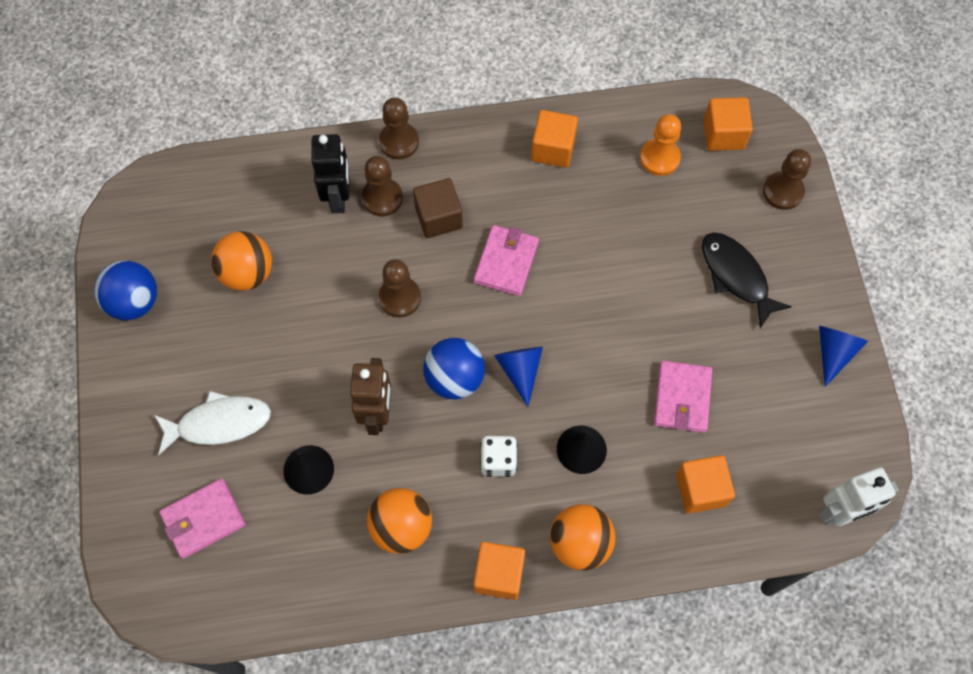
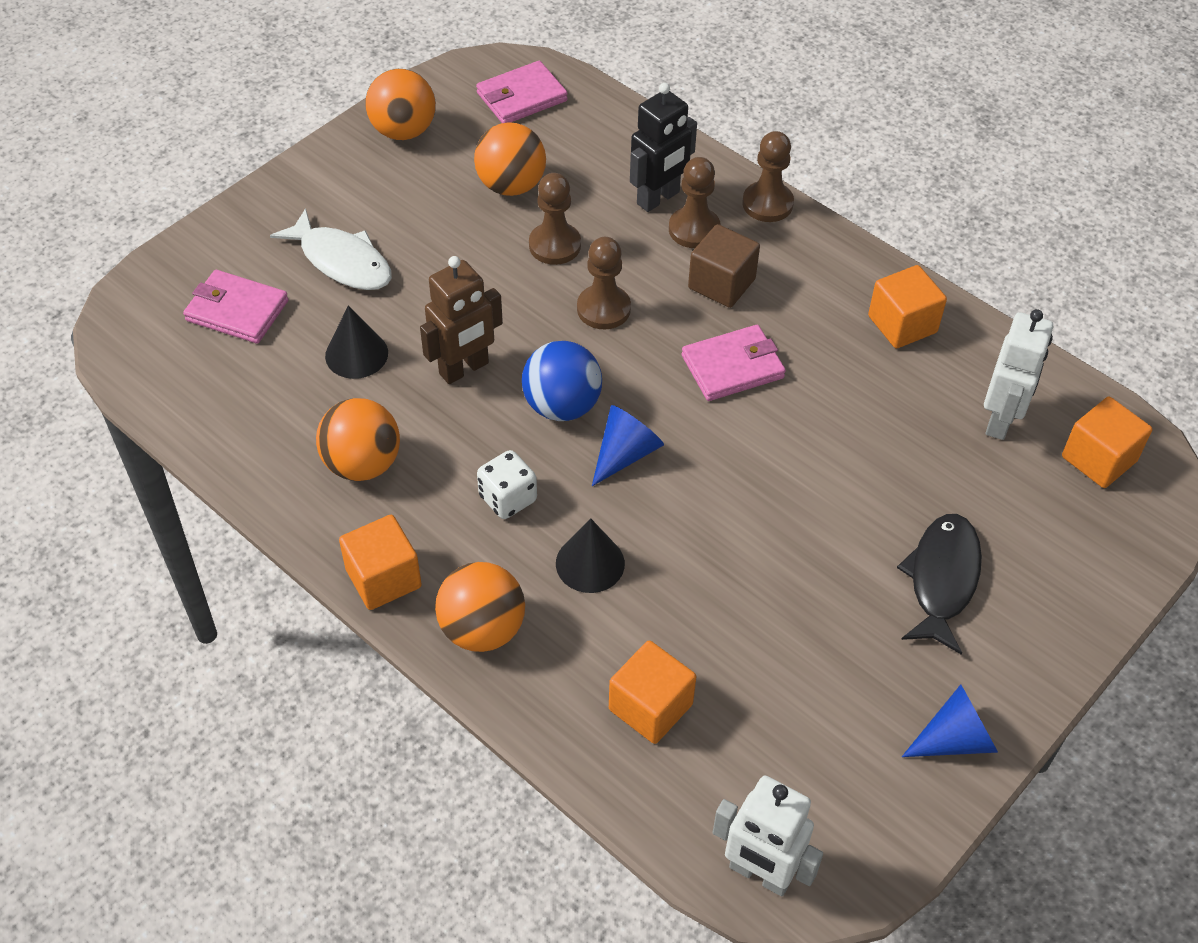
camera: 50 degrees right, 15 degrees down
blue ball [94,260,157,321] -> orange ball [365,69,436,140]
orange pawn [640,114,681,176] -> white robot [984,309,1053,440]
pink wallet [654,361,712,433] -> pink wallet moved to [476,61,568,123]
brown pawn [763,149,811,210] -> brown pawn moved to [529,173,581,265]

